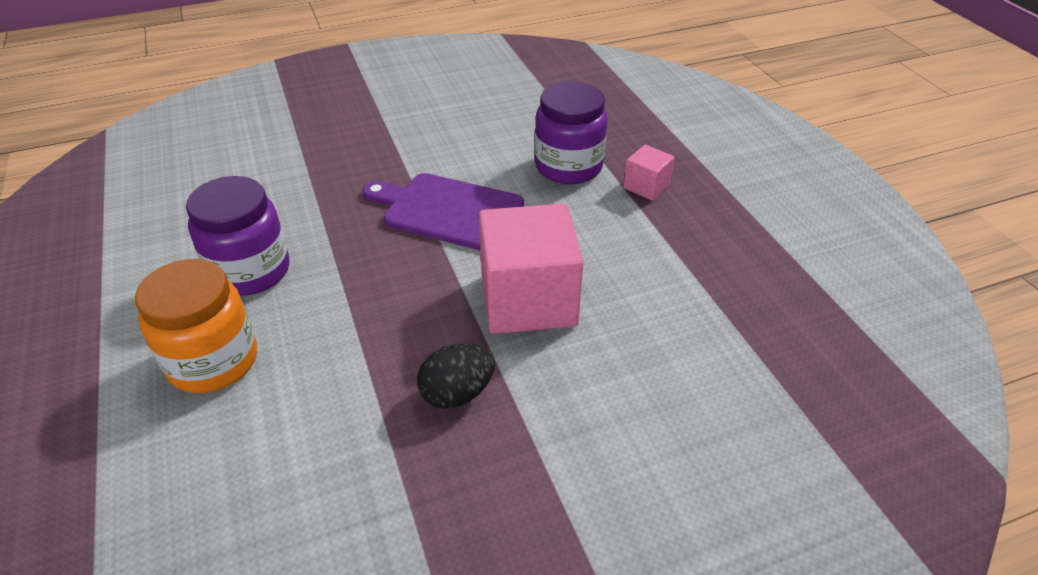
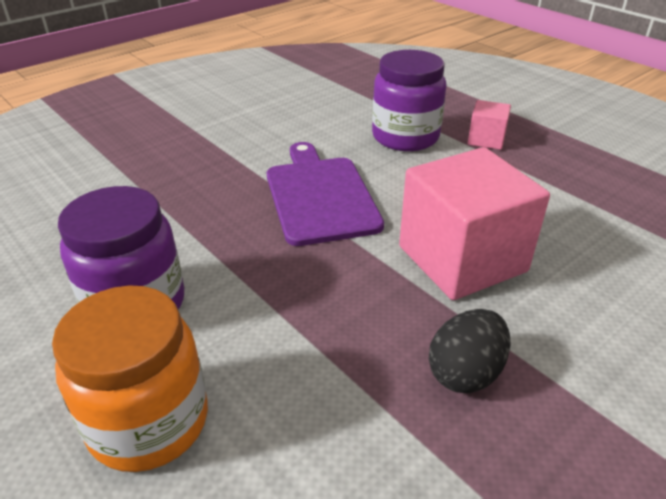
camera: 20 degrees left, 5 degrees down
purple cutting board [363,173,524,250] -> purple cutting board turned 75 degrees clockwise [267,142,384,246]

